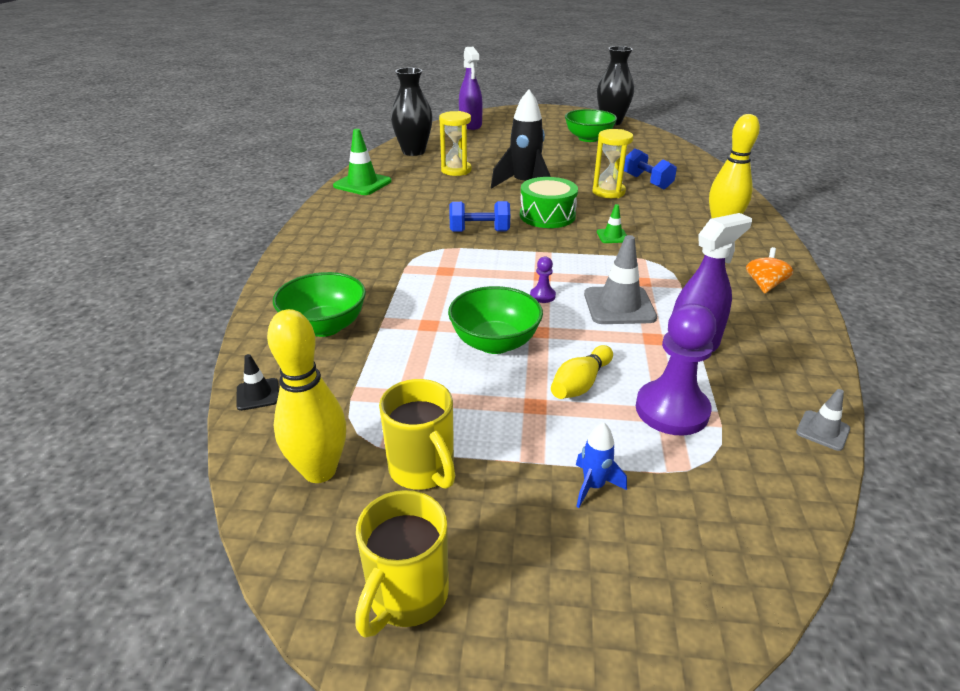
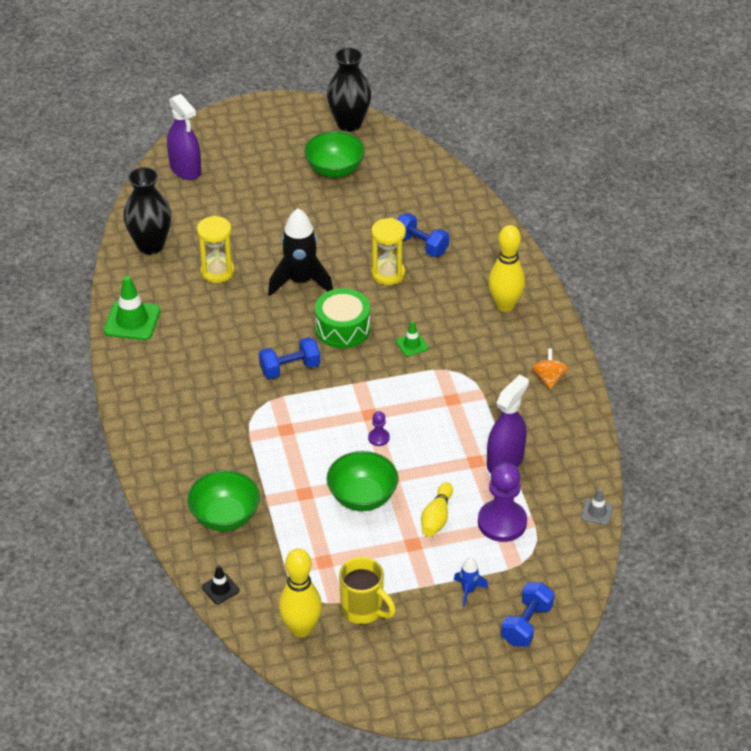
camera: 20 degrees left, 10 degrees up
yellow mug [355,490,449,638] -> none
grey traffic cone [584,235,657,324] -> none
none -> blue dumbbell [501,582,554,647]

